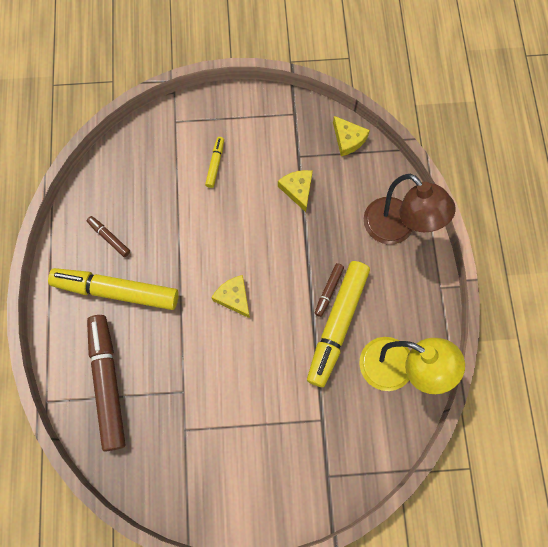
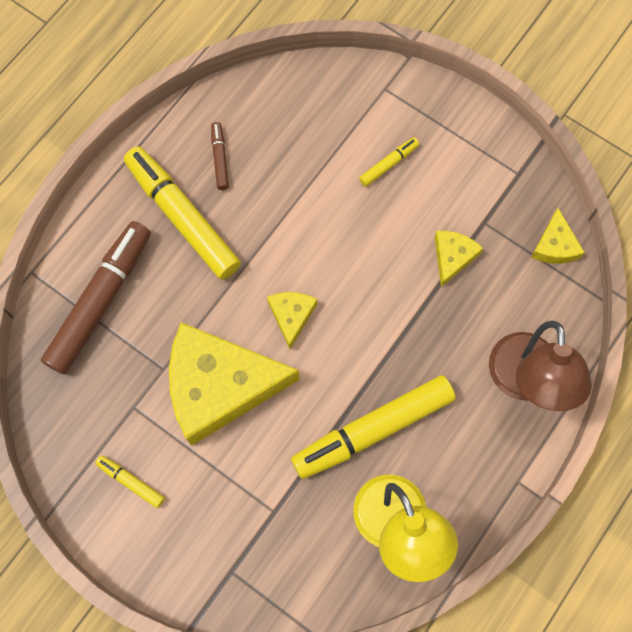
camera: 40 degrees right, 0 degrees up
brown marker [315,263,344,317] -> none
none -> yellow marker [95,455,165,508]
none -> yellow cheese [169,322,299,446]

